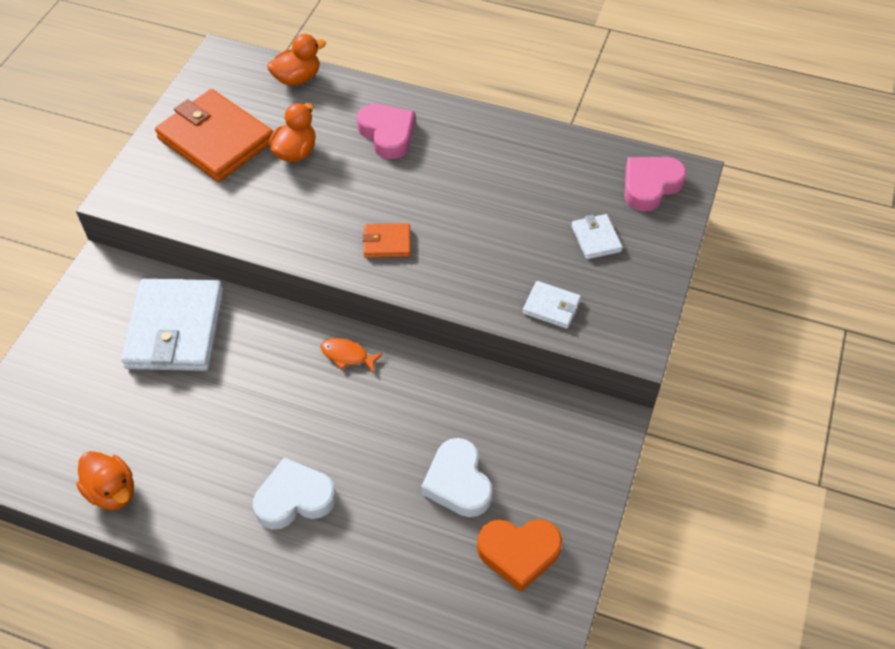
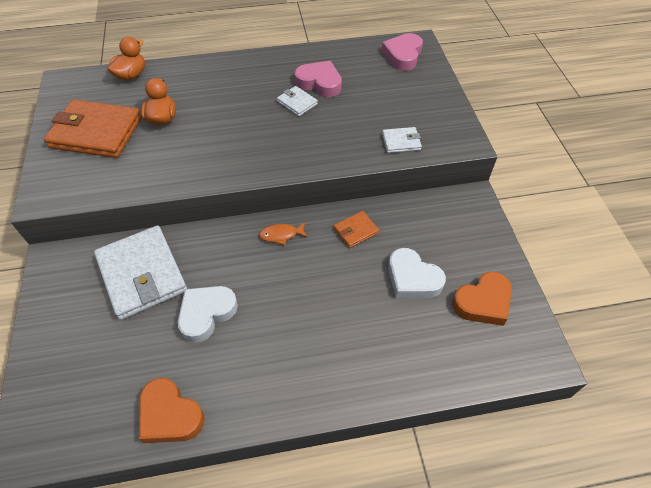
camera: 30 degrees left, 0 degrees up
orange duck [76,451,134,510] -> orange heart [139,378,205,443]
white heart [253,457,336,530] -> white heart moved to [178,286,238,343]
pink heart [357,104,415,159] -> pink heart moved to [295,61,342,97]
orange wallet [362,223,411,258] -> orange wallet moved to [334,211,379,248]
white wallet [571,214,623,259] -> white wallet moved to [277,86,318,116]

